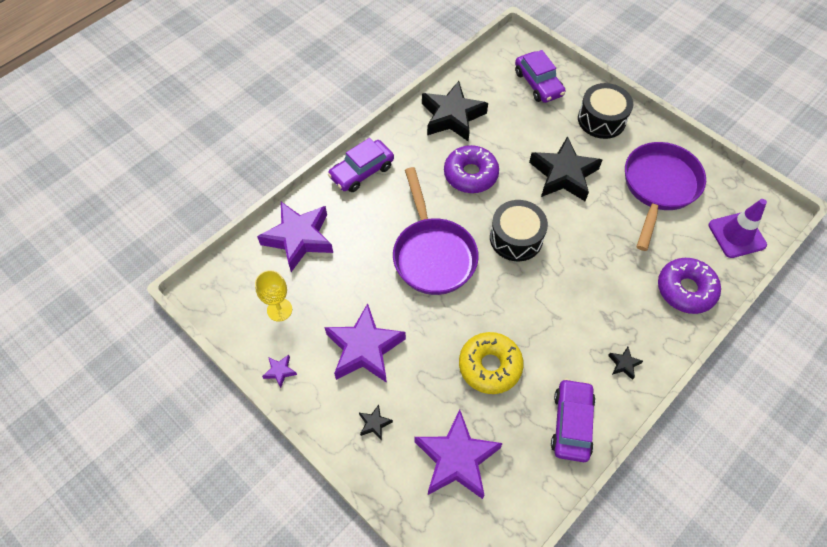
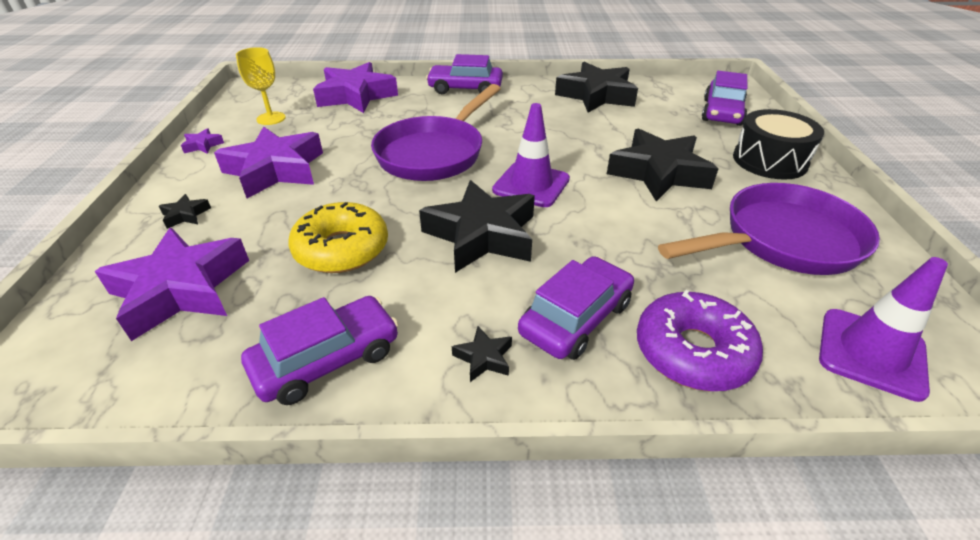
camera: 45 degrees right, 20 degrees down
purple donut [444,145,499,193] -> none
black drum [490,200,548,261] -> purple traffic cone [492,103,570,207]
none -> black star [419,180,535,273]
none -> purple car [518,256,634,360]

